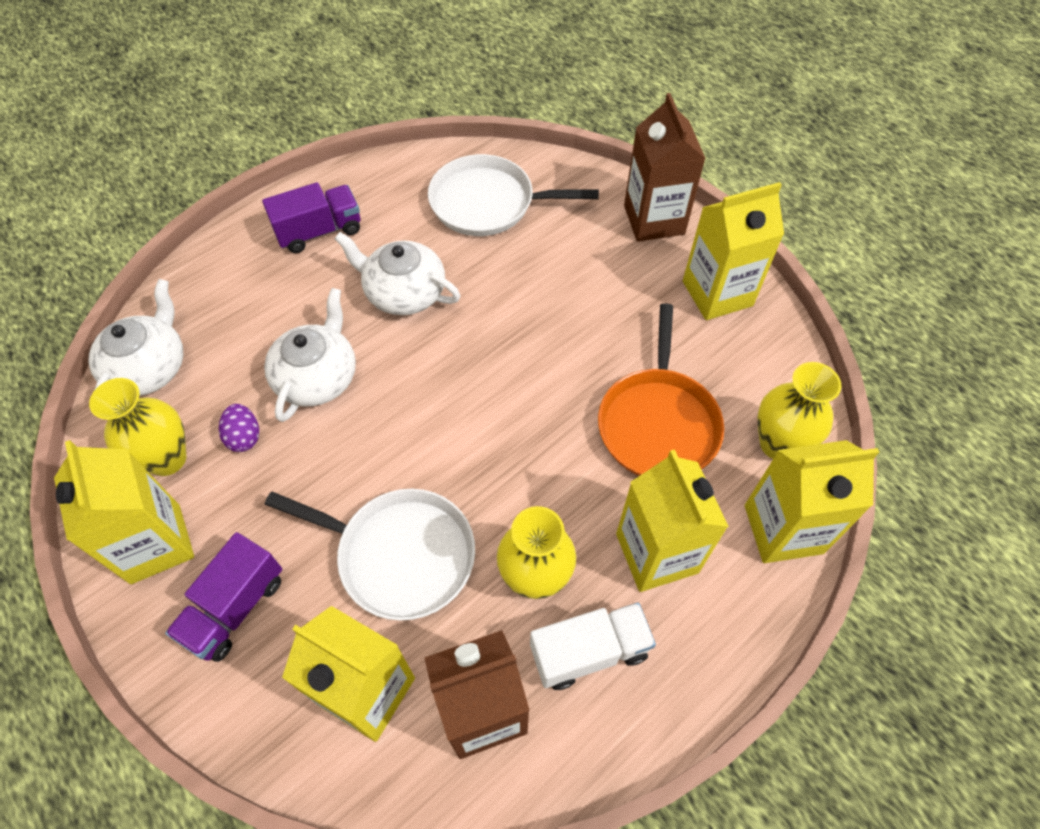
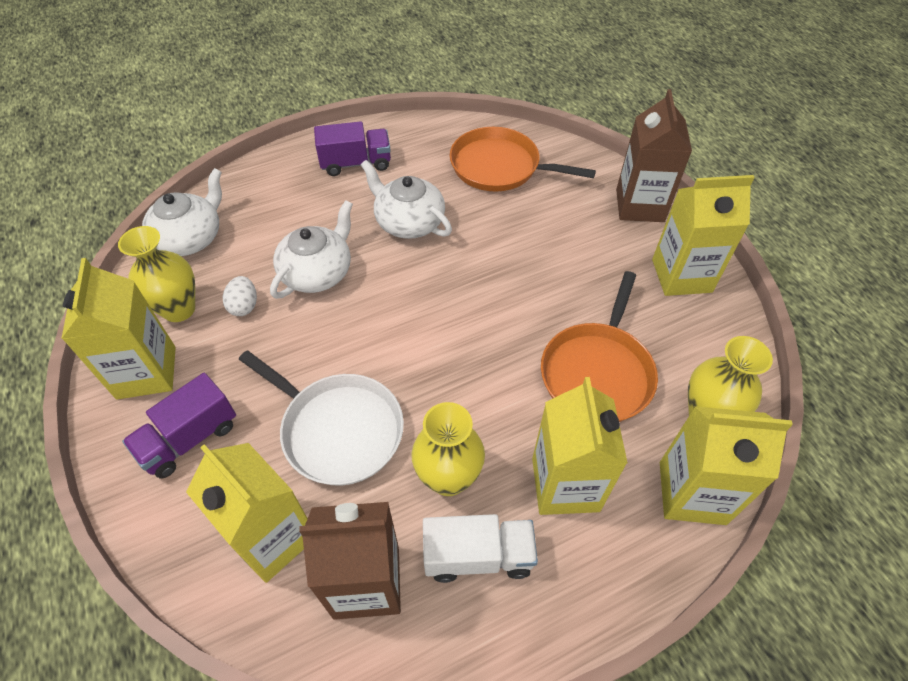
camera: 15 degrees right, 5 degrees down
purple egg [219,404,259,452] -> white egg [223,276,257,316]
white pan [428,154,599,236] -> orange pan [450,127,596,192]

